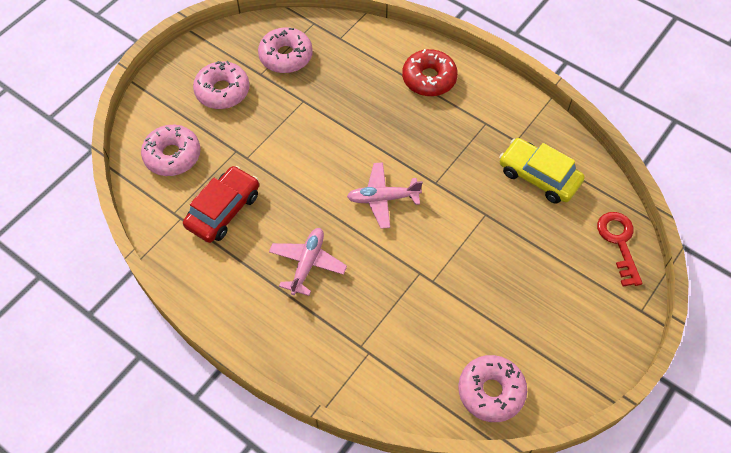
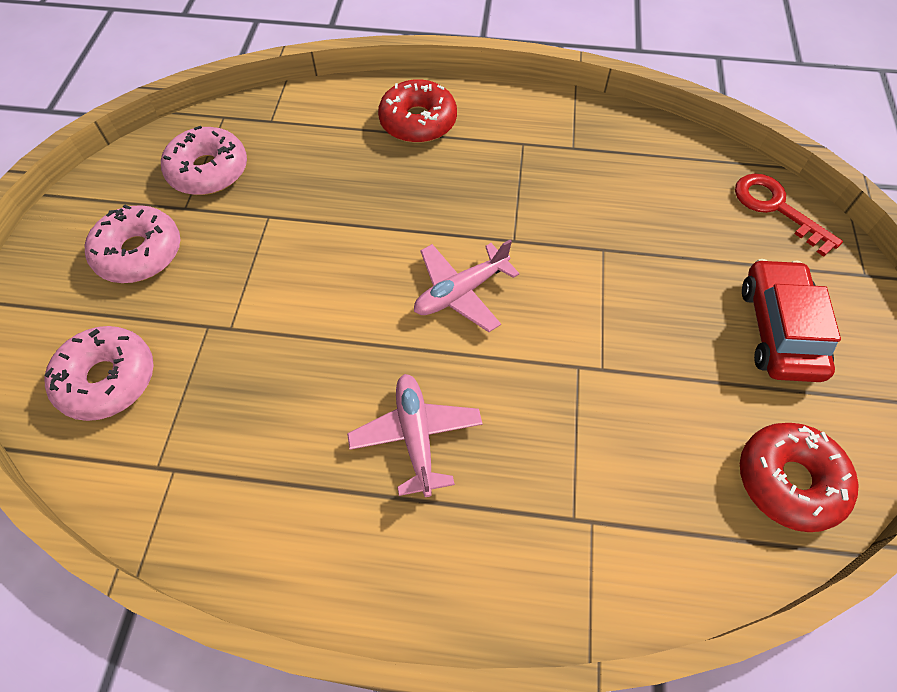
camera: 30 degrees left, 0 degrees up
red car [183,166,259,243] -> red car moved to [742,259,841,382]
pink donut [458,355,527,422] -> red donut [740,423,859,532]
yellow car [499,138,585,204] -> none

